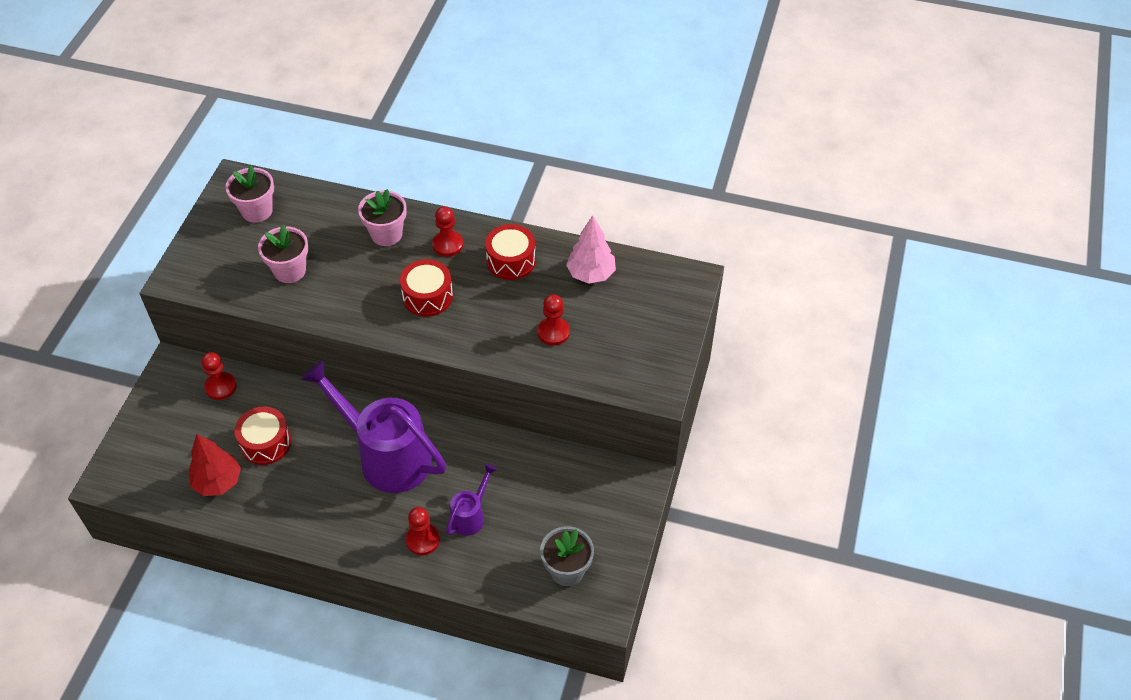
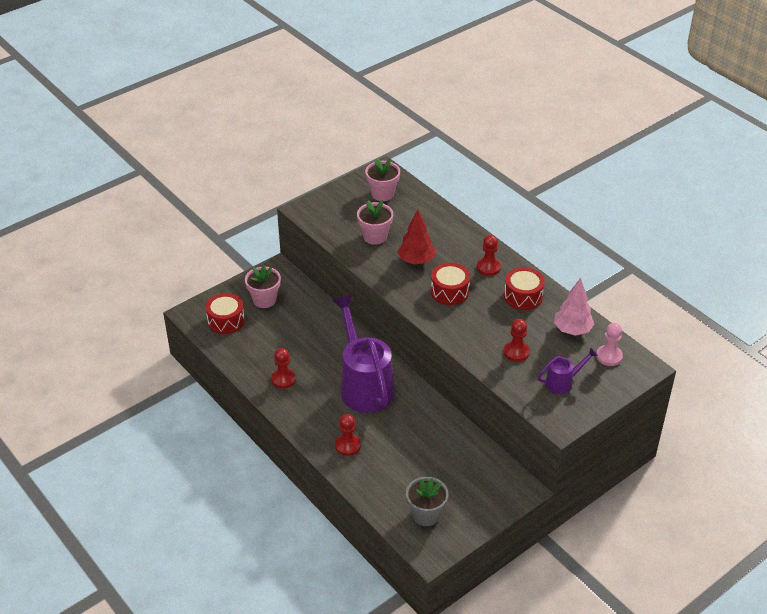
camera: 35 degrees right, 10 degrees down
red tree [189,434,241,496] -> red tree moved to [398,209,435,265]
red pawn [202,352,237,400] -> red pawn moved to [271,348,296,389]
red drum [235,407,291,465] -> red drum moved to [205,293,245,334]
pink flower pot [358,189,407,246] -> pink flower pot moved to [245,265,281,308]
purple watering can [446,463,497,536] -> purple watering can moved to [538,347,598,394]
none -> pink pawn [596,323,623,366]

